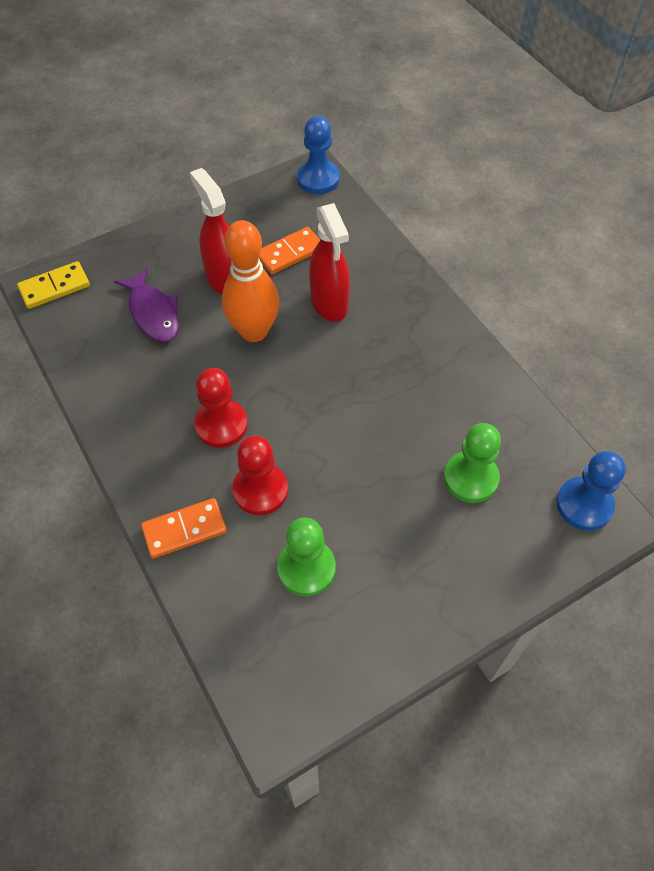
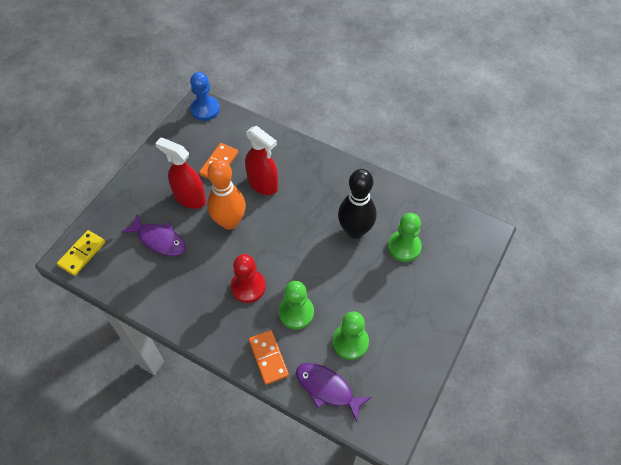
camera: 30 degrees left, 0 degrees up
orange domino [141,498,227,559] -> orange domino turned 60 degrees counterclockwise [249,330,289,385]
red pawn [232,436,288,515] -> green pawn [279,281,314,329]
blue pawn [556,451,626,531] -> none
none -> purple fish [296,363,372,422]
none -> black bowling pin [338,169,376,239]

